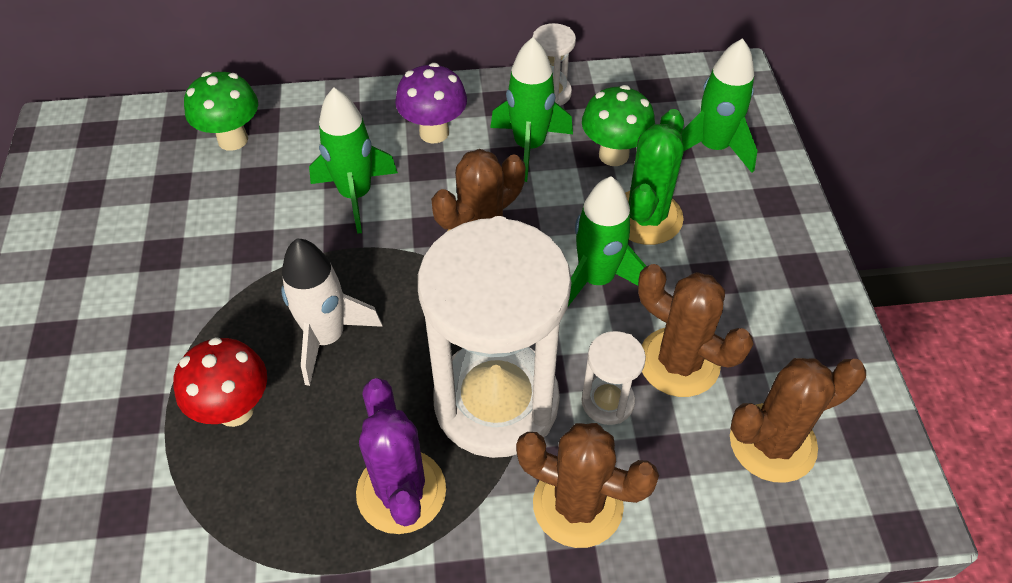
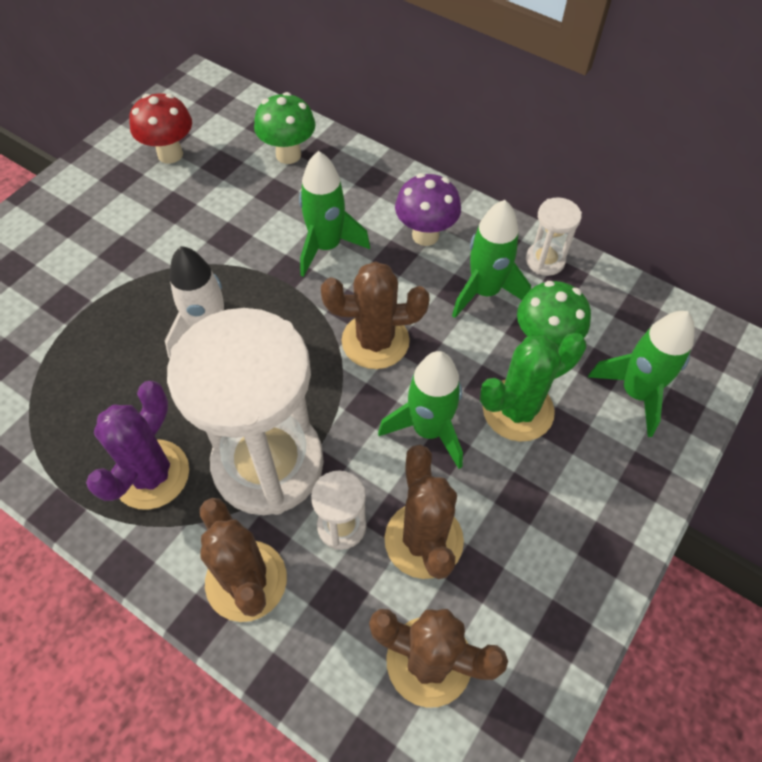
camera: 40 degrees right, 5 degrees up
red mushroom [174,337,267,427] -> red mushroom moved to [129,93,192,164]

